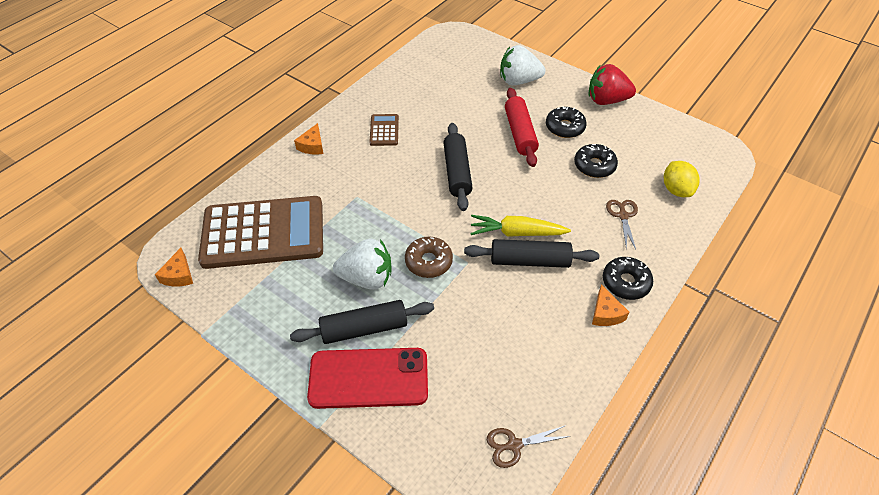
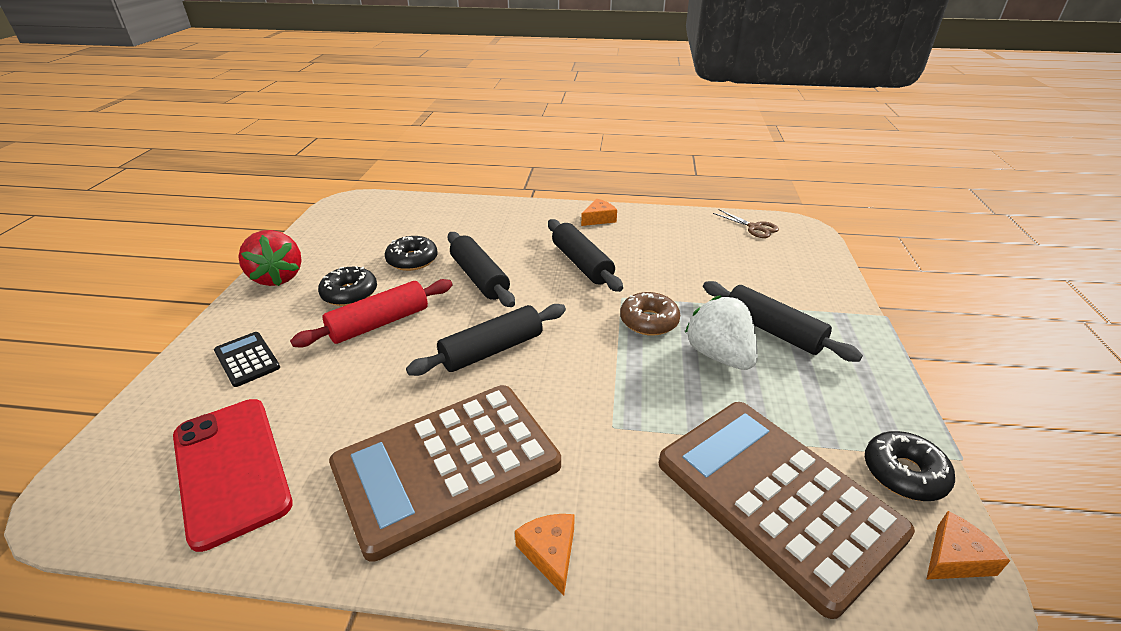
camera: 120 degrees left, 15 degrees down
orange cheese [294,123,323,155] -> orange cheese turned 90 degrees counterclockwise [515,514,575,596]
red phone [307,348,428,409] -> red phone moved to [173,399,293,552]
brown calculator [370,114,399,146] -> brown calculator [329,385,561,562], size x2.38
yellow carrot [470,215,571,237] -> none
white strawberry [500,45,545,85] -> black calculator [214,332,280,387]
black donut [603,257,653,300] -> black donut moved to [865,431,955,501]
brown scissors [606,200,638,250] -> none
yellow lemon [664,161,700,197] -> none
none -> black rolling pin [448,232,515,307]

